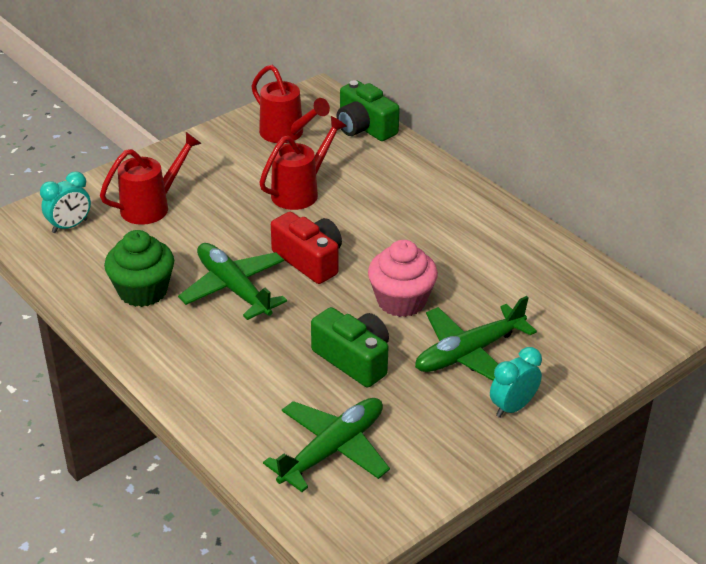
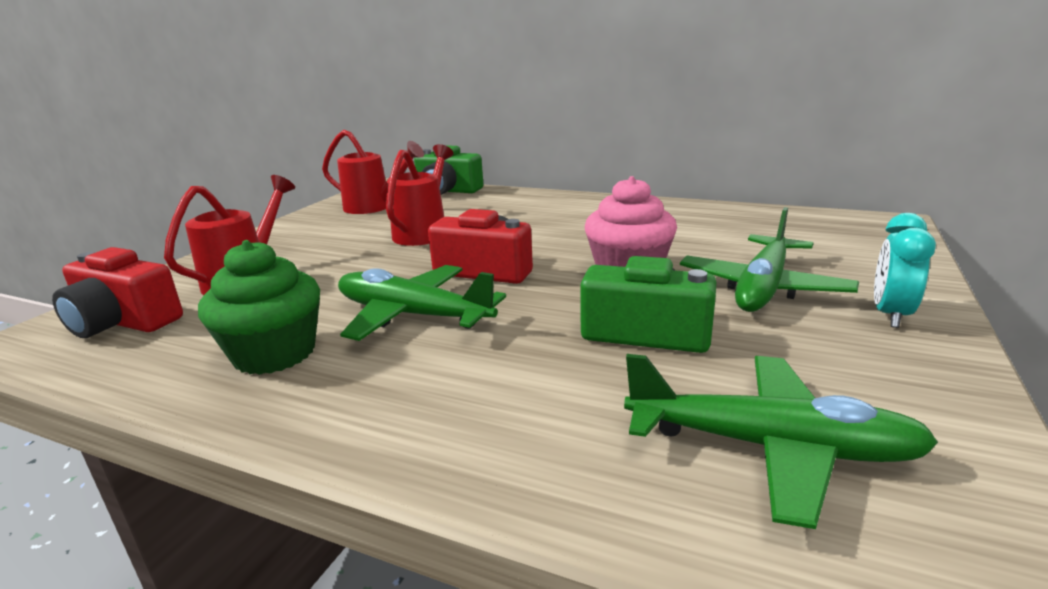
camera: 25 degrees left, 15 degrees down
turquoise clock [40,171,91,233] -> red camera [52,247,183,338]
green plane [263,398,390,492] -> green plane turned 90 degrees clockwise [624,354,938,529]

